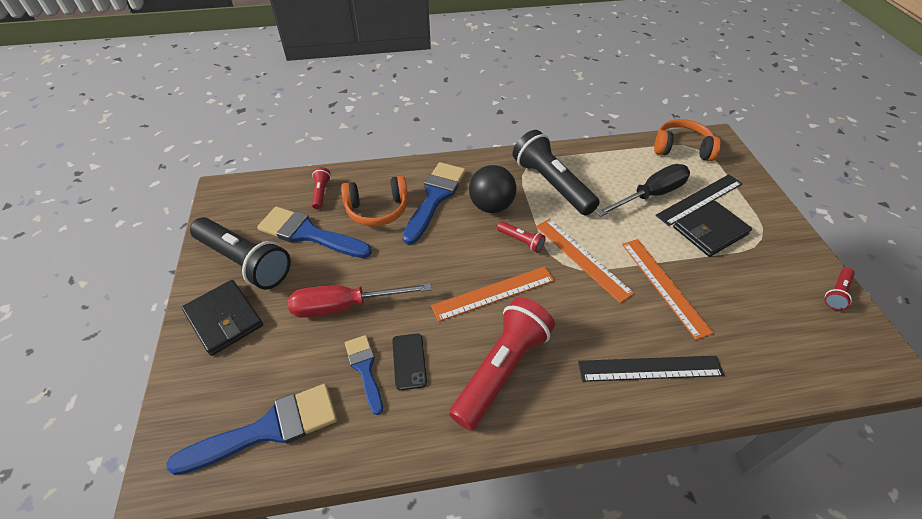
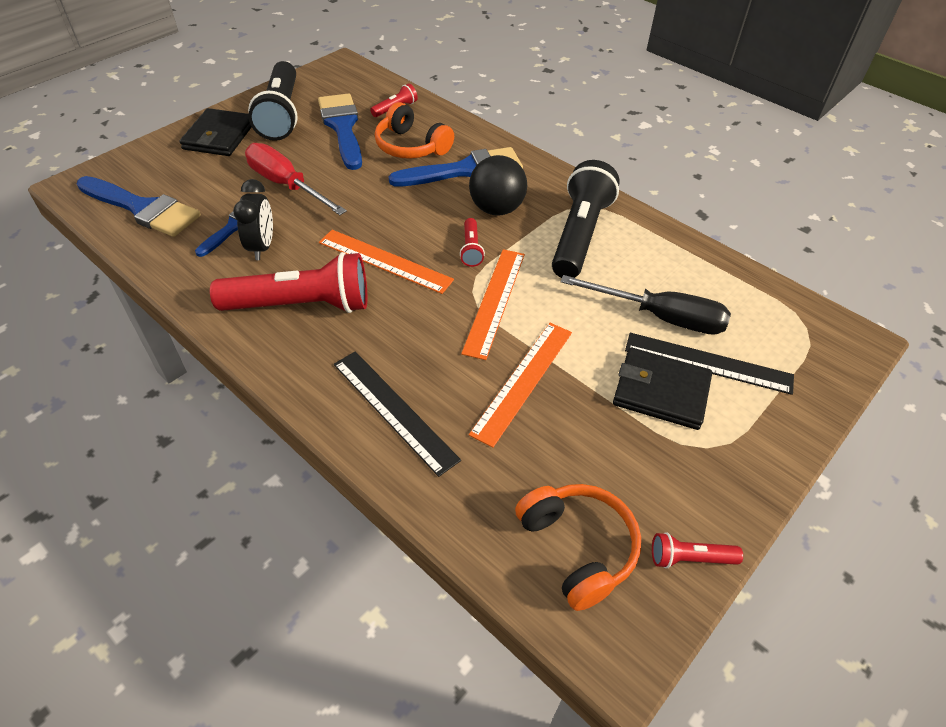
camera: 50 degrees right, 0 degrees up
black phone [392,334,427,390] -> black clock [233,179,273,260]
orange headphones [654,119,721,161] -> orange headphones moved to [515,484,641,611]

